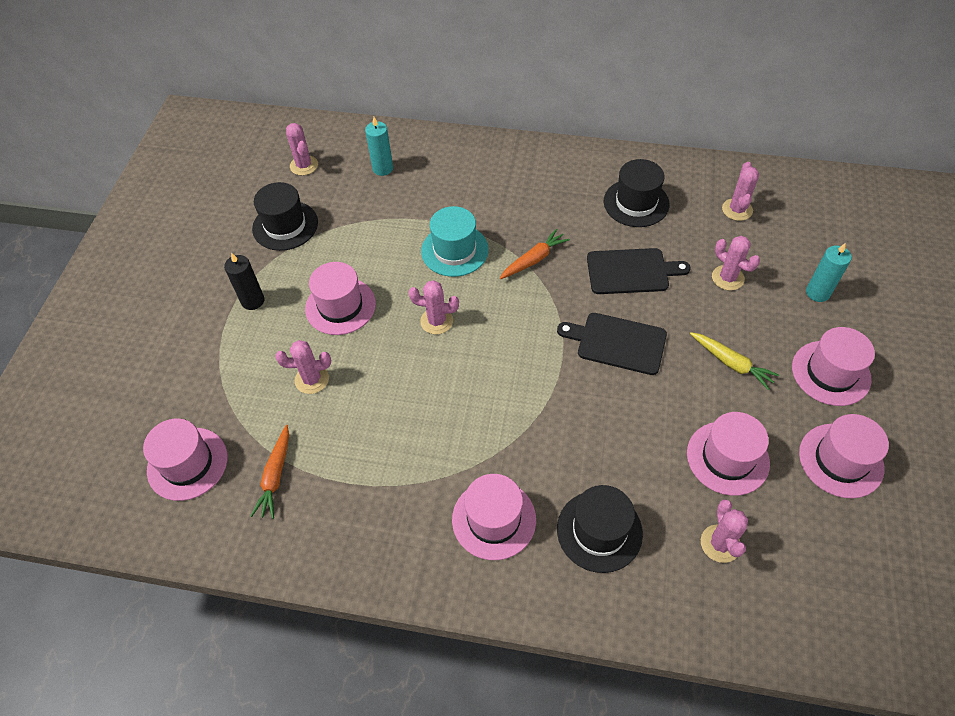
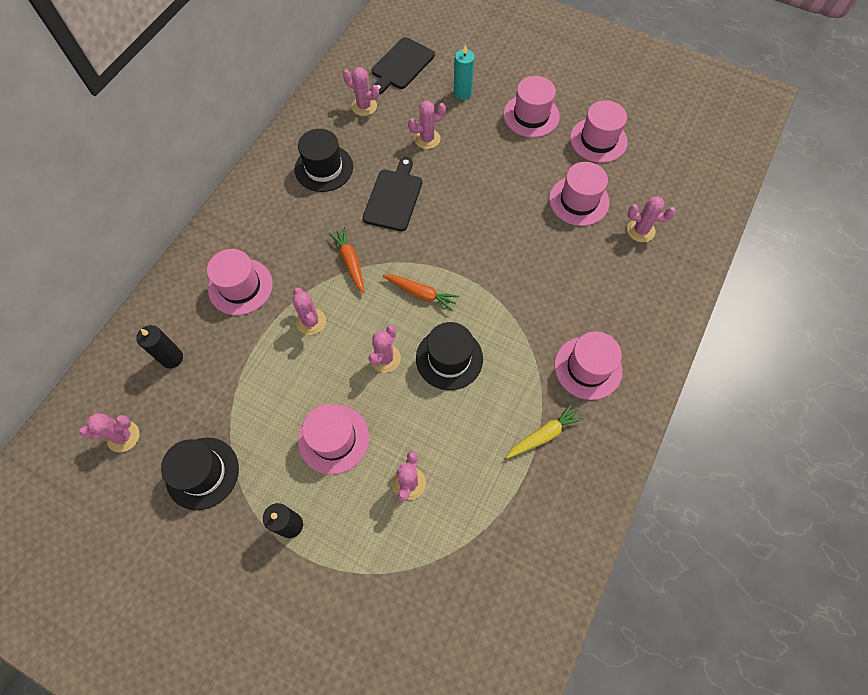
camera: 75 degrees left, 10 degrees up
pink hat [143,419,227,501] -> pink hat moved to [207,249,273,315]
orange carrot [251,425,289,519] -> orange carrot moved to [382,275,459,311]
turquoise candle [365,117,393,176] -> black candle [136,325,183,368]
turquoise hat [421,206,489,277] -> pink cactus [293,288,326,335]
black cutting board [557,313,667,375] -> black cutting board moved to [372,37,435,95]
black hat [557,485,643,573] -> black hat moved to [416,322,483,390]
yellow carrot [690,332,779,390] -> yellow carrot moved to [506,403,584,459]

